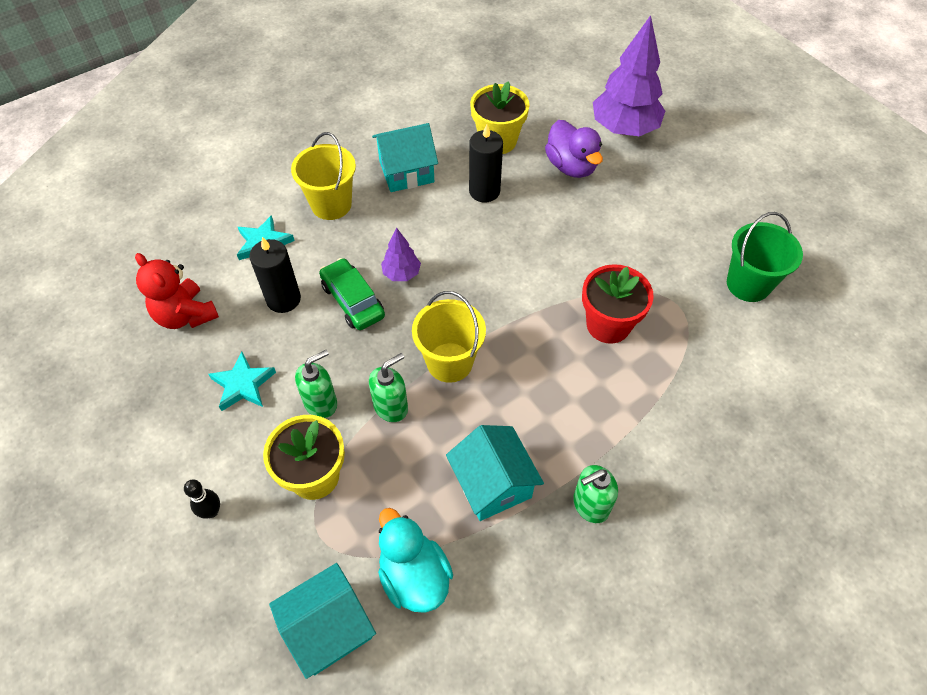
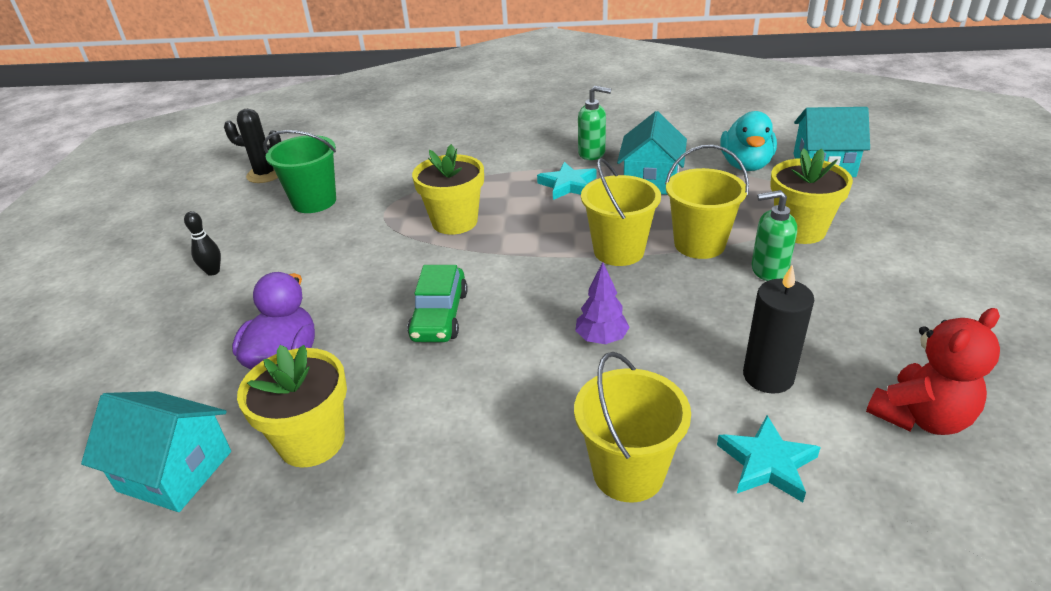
camera: 140 degrees left, 20 degrees down
red teddy bear [135,253,219,329] -> red teddy bear turned 60 degrees clockwise [866,308,1000,435]
black bowling pin [184,479,220,518] -> black bowling pin moved to [184,211,221,276]
turquoise star [208,352,276,411] -> turquoise star moved to [537,162,597,200]
green car [319,258,385,330] -> green car moved to [407,265,468,342]
green soap dispenser [369,353,408,422] -> yellow bucket [665,145,749,259]
turquoise house [372,123,438,192] -> turquoise house moved to [81,391,231,512]
black candle [469,124,503,202] -> none
red flower pot [582,264,654,344] -> yellow flower pot [412,144,484,235]
purple tree [593,15,665,136] -> none
none -> black cactus [224,109,281,183]

